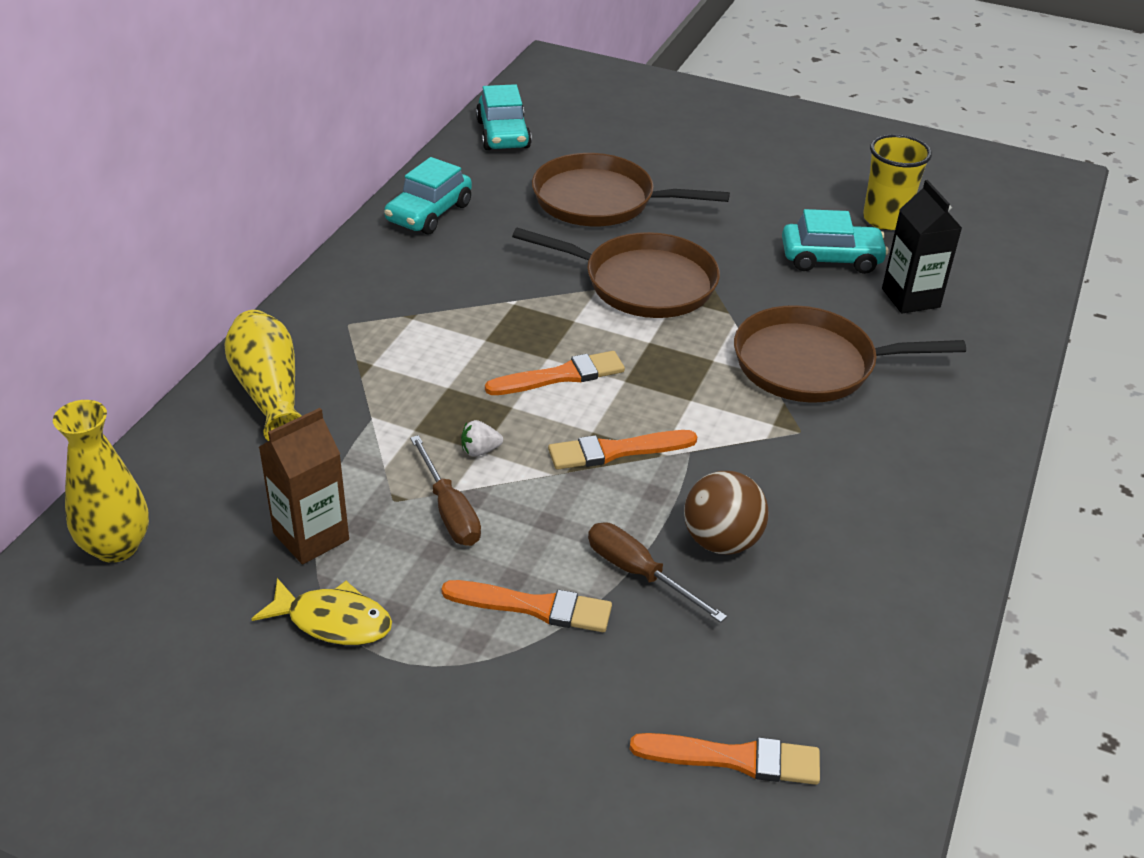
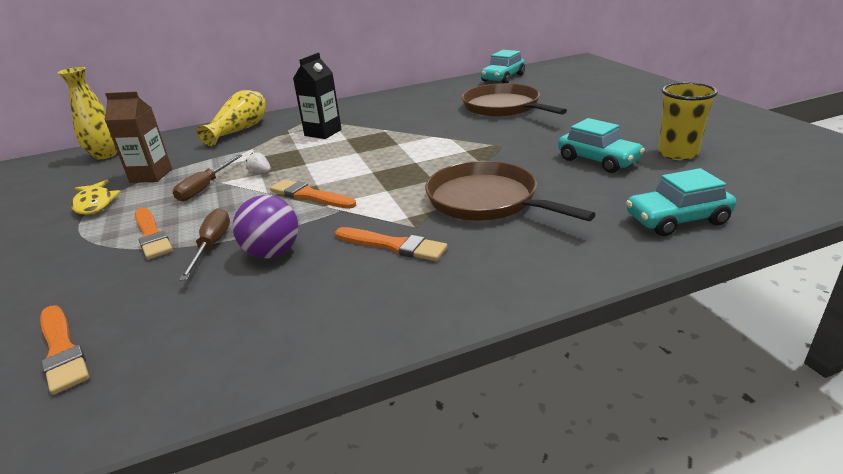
camera: 50 degrees right, 10 degrees down
turquoise car [384,157,472,234] -> turquoise car moved to [626,168,736,236]
orange brush [485,351,625,395] -> orange brush moved to [335,227,448,261]
brown pan [512,228,720,318] -> none
brown ball [684,471,768,554] -> purple ball [233,195,298,258]
black carton [882,180,962,313] -> black carton moved to [293,53,342,139]

